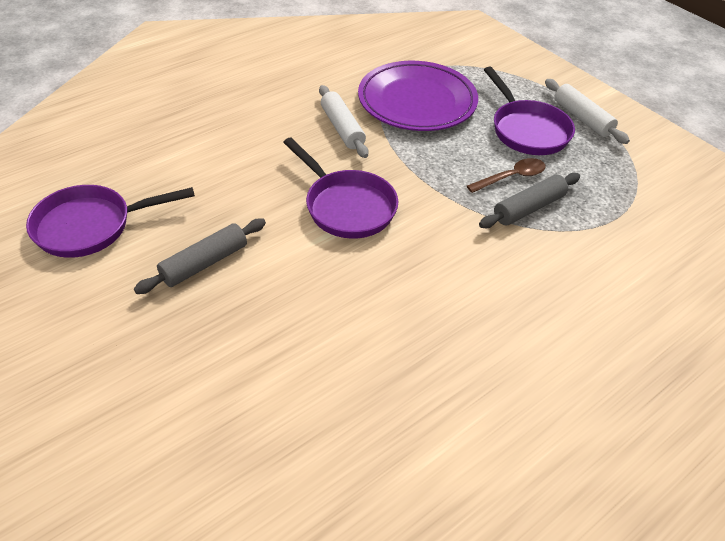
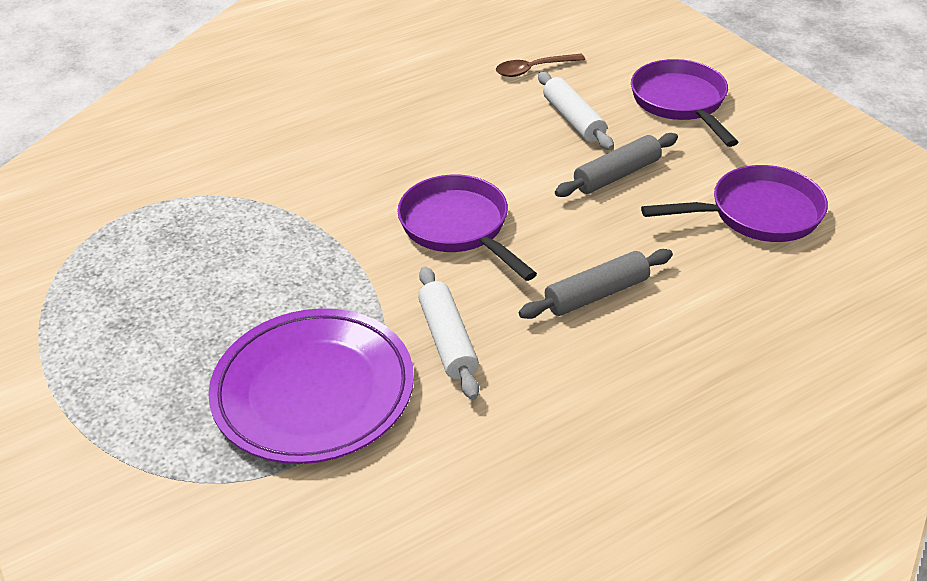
camera: 170 degrees left, 5 degrees down
brown spoon [467,158,546,193] -> brown spoon moved to [496,54,585,77]
grey rolling pin [479,173,580,228] -> grey rolling pin moved to [519,249,673,319]
purple pan [484,67,575,155] -> purple pan moved to [631,59,738,147]
white rolling pin [545,79,630,144] -> white rolling pin moved to [538,71,614,150]

